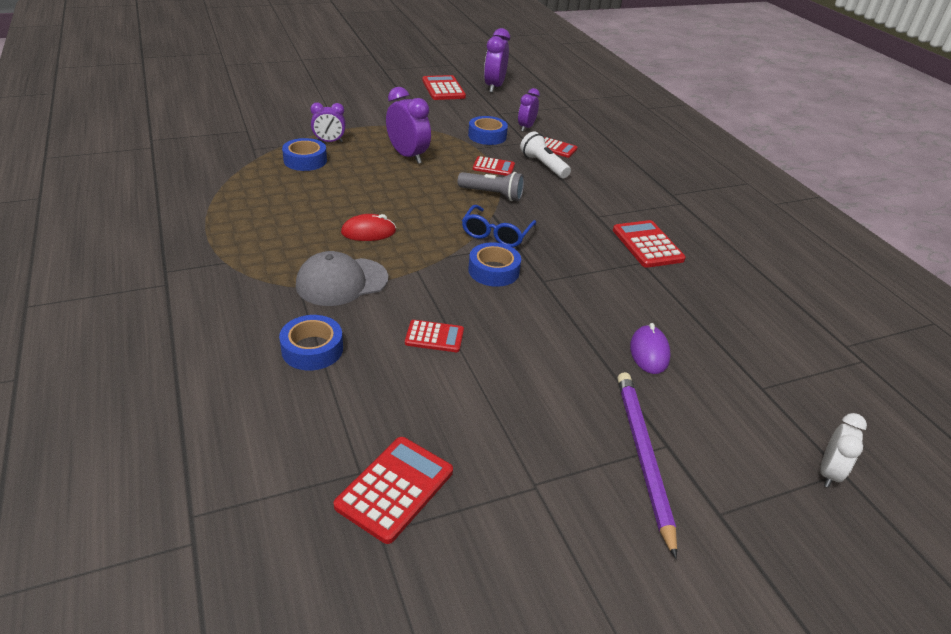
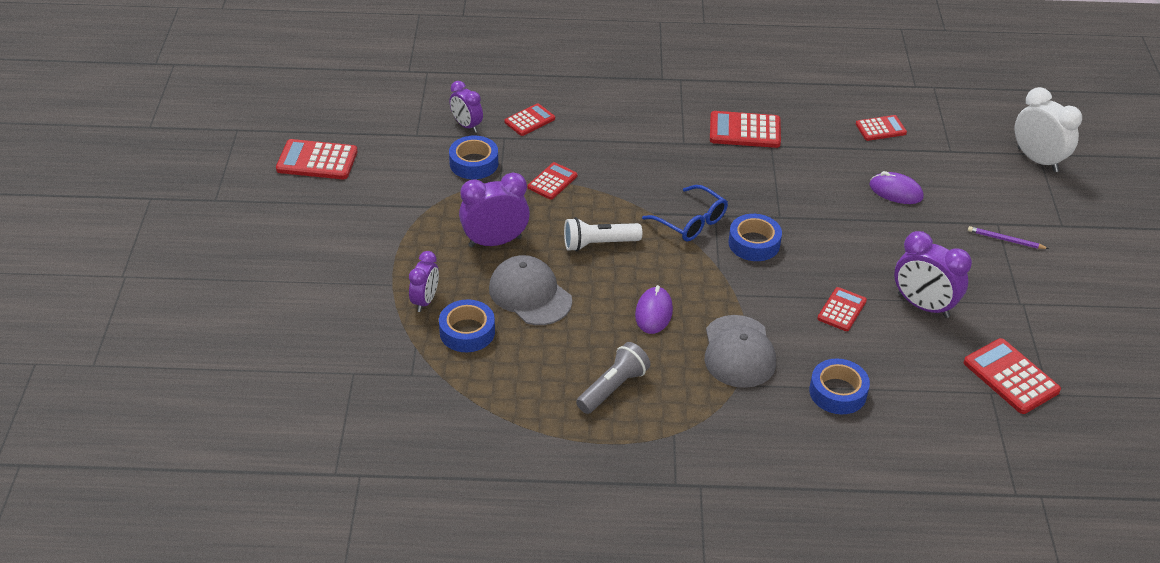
camera: 65 degrees left, 5 degrees up
red mouse [341,214,396,241] -> purple mouse [635,285,673,334]
grey flashlight [457,172,524,201] -> grey flashlight moved to [576,342,651,414]
purple clock [484,28,510,93] -> purple clock moved to [894,231,972,318]
white flashlight [520,132,571,178] -> white flashlight moved to [564,217,642,252]
purple pencil [618,372,677,559] -> purple pencil [968,226,1049,249], size x0.47
white clock [820,413,867,488] -> white clock [1015,87,1082,172], size x1.59
none -> grey cap [489,255,572,325]
none -> red calculator [856,115,907,141]

